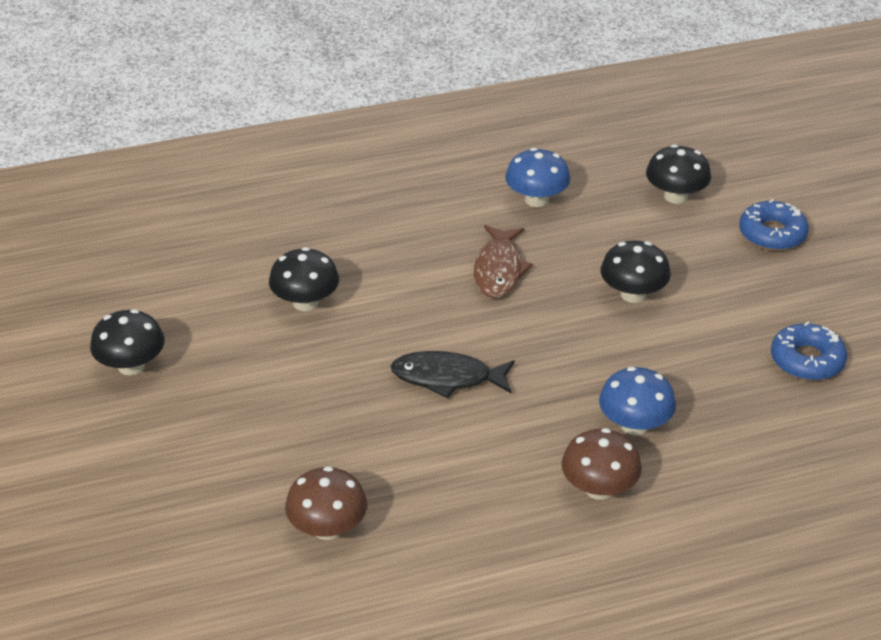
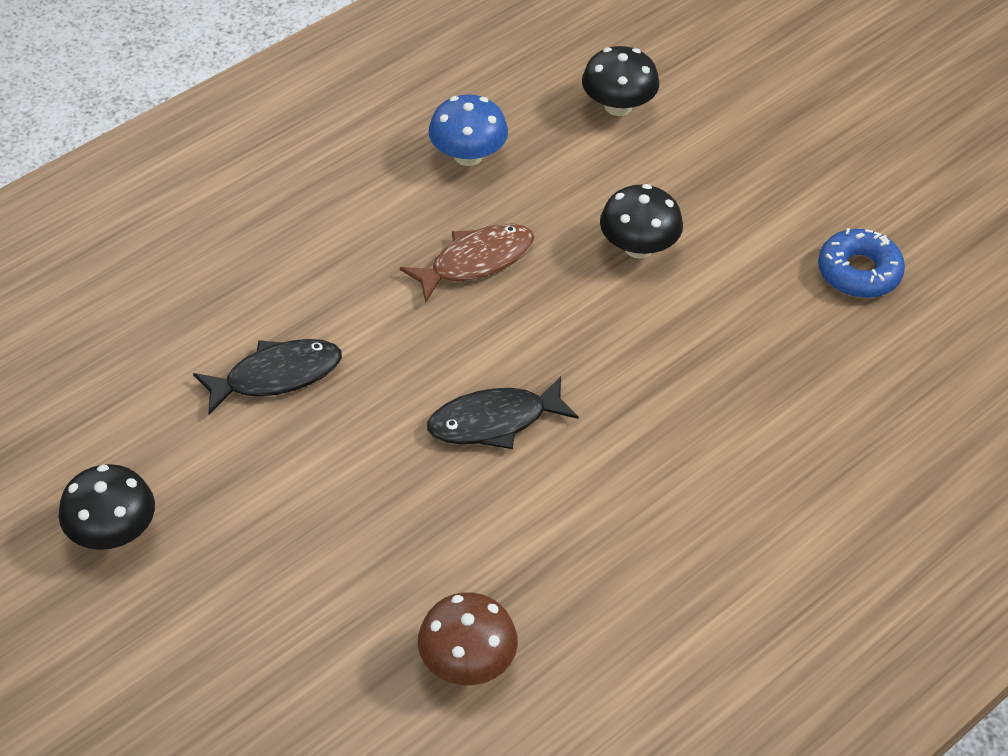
camera: 25 degrees left, 10 degrees up
black mushroom [269,247,339,311] -> black fish [193,339,342,415]
brown fish [474,225,533,298] -> brown fish turned 105 degrees counterclockwise [400,223,534,303]
brown mushroom [562,428,642,500] -> none
blue mushroom [599,367,676,436] -> none
blue donut [739,199,809,251] -> none

